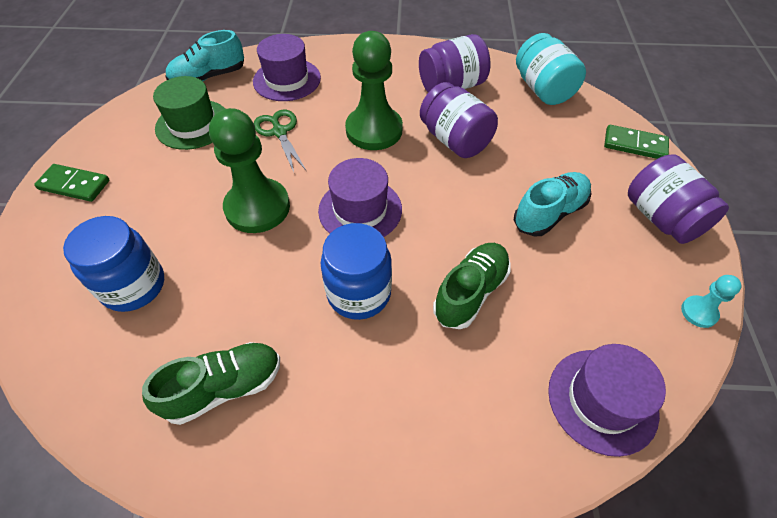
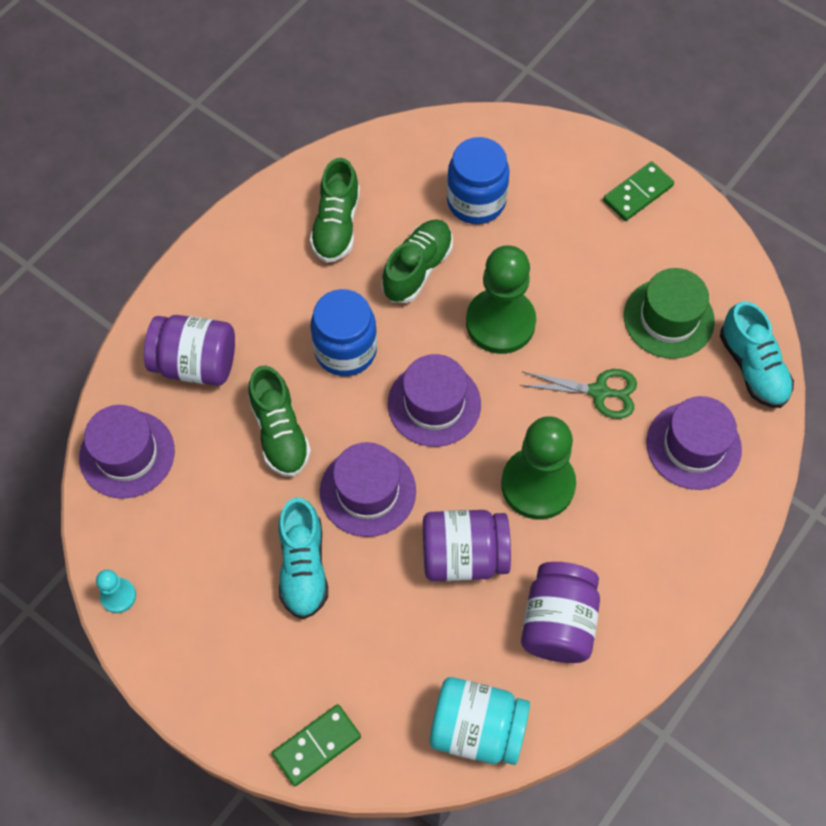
camera: 125 degrees right, 10 degrees up
turquoise shoe [165,30,244,81] -> turquoise shoe turned 150 degrees clockwise [720,301,794,408]
purple jar [628,154,729,244] -> purple jar moved to [144,315,235,386]
none -> purple hat [320,442,416,537]
none -> green shoe [382,219,453,303]

